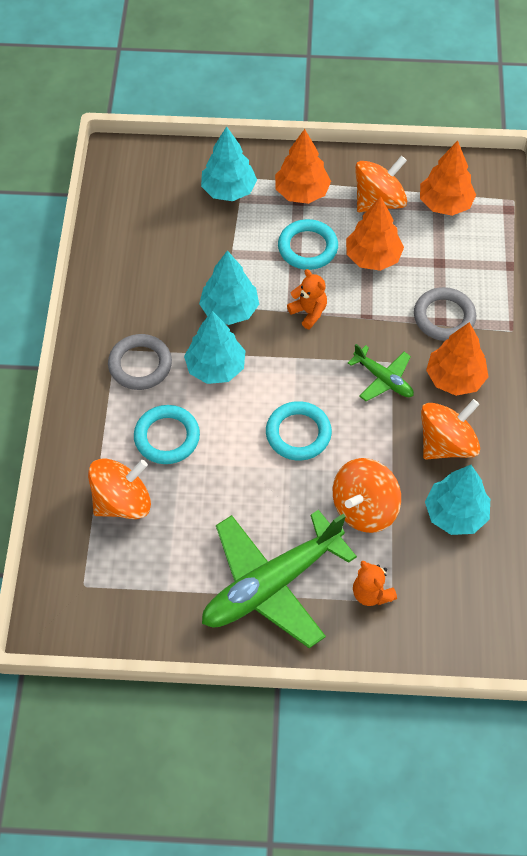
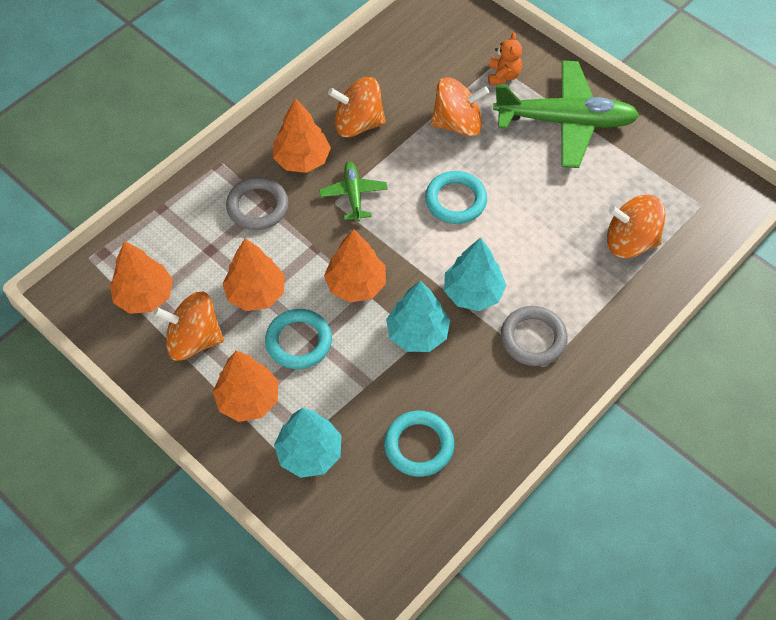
camera: 140 degrees left, 0 degrees up
turquoise ring [134,405,200,464] -> turquoise ring moved to [384,411,454,477]
orange teddy bear [287,269,327,329] -> orange tree [324,229,386,303]
turquoise tree [425,465,490,535] -> none

